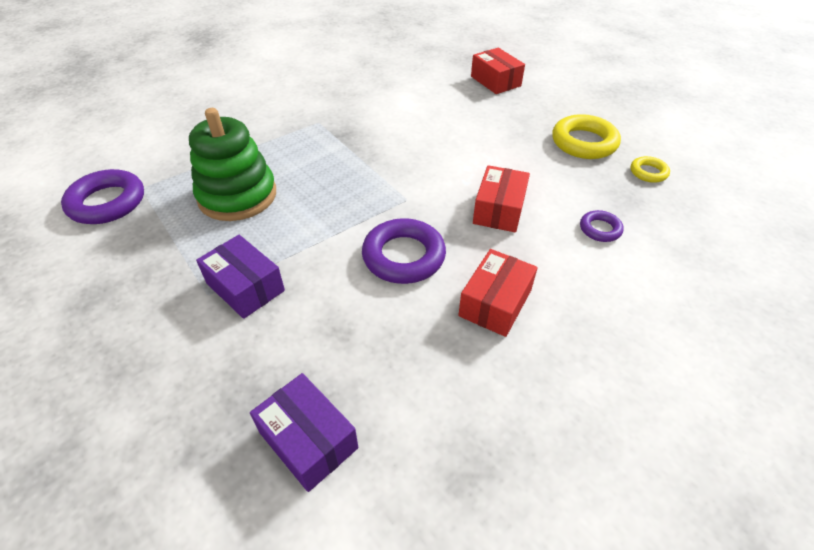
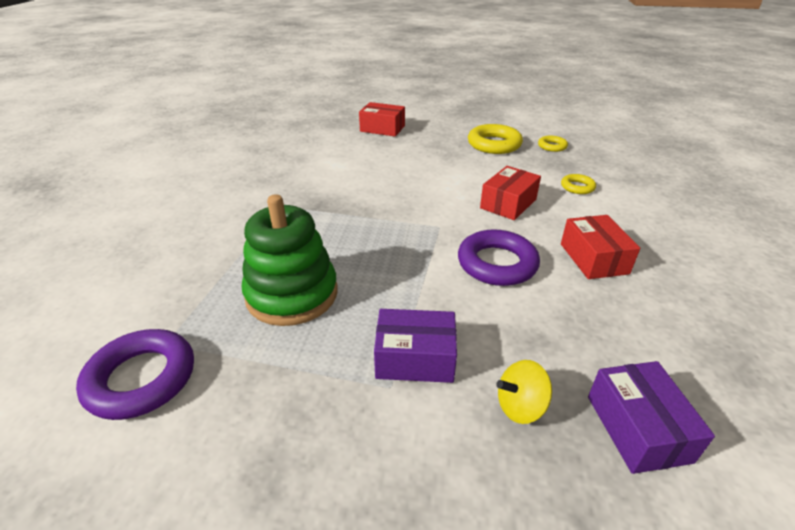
camera: 40 degrees left, 10 degrees down
purple box [250,373,358,492] -> purple box turned 75 degrees clockwise [588,361,715,474]
red box [473,165,530,232] -> red box turned 60 degrees clockwise [480,166,541,220]
purple ring [580,210,624,242] -> yellow ring [561,174,596,194]
none -> yellow spinning top [496,360,552,424]

